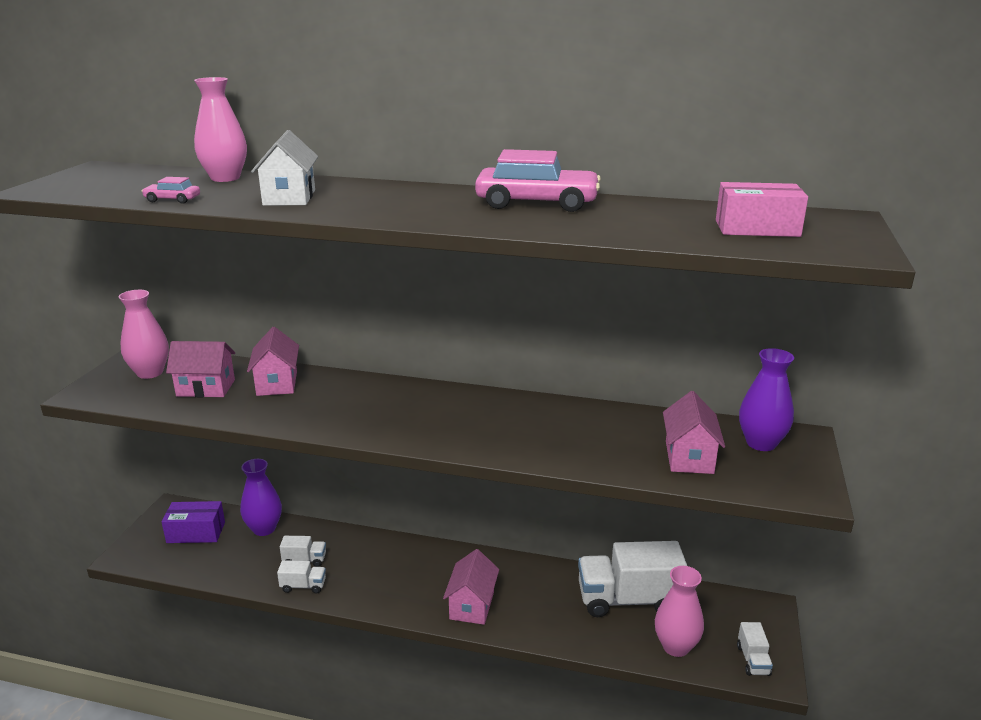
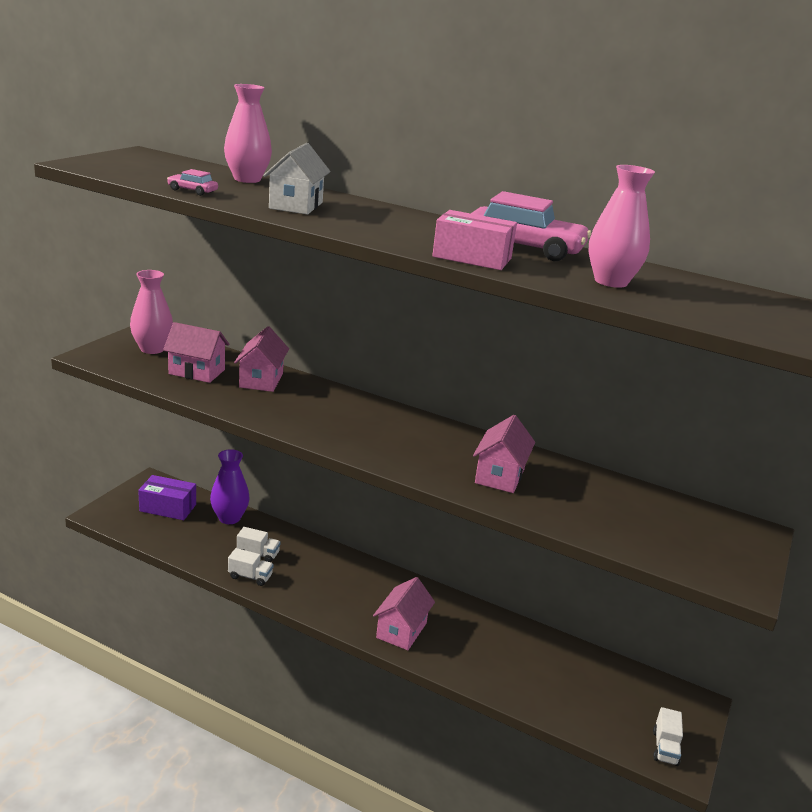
camera: 10 degrees right, 0 degrees up
white truck [578,541,687,617] -> none
pink vase [655,566,704,657] -> pink vase moved to [589,165,655,288]
pink house [663,391,725,474] -> pink house moved to [473,415,535,493]
pink box [716,182,808,237] -> pink box moved to [432,210,517,270]
purple vase [739,348,794,451] -> none

